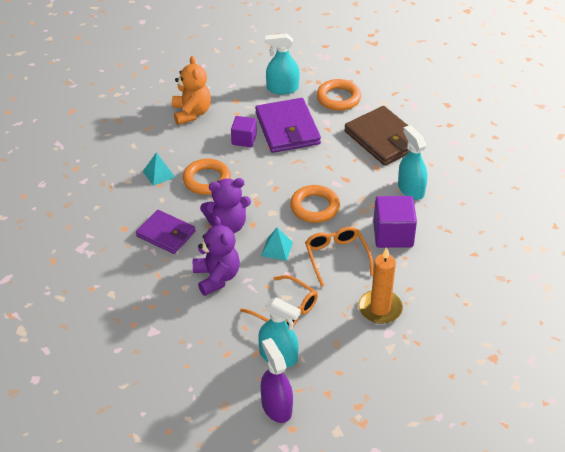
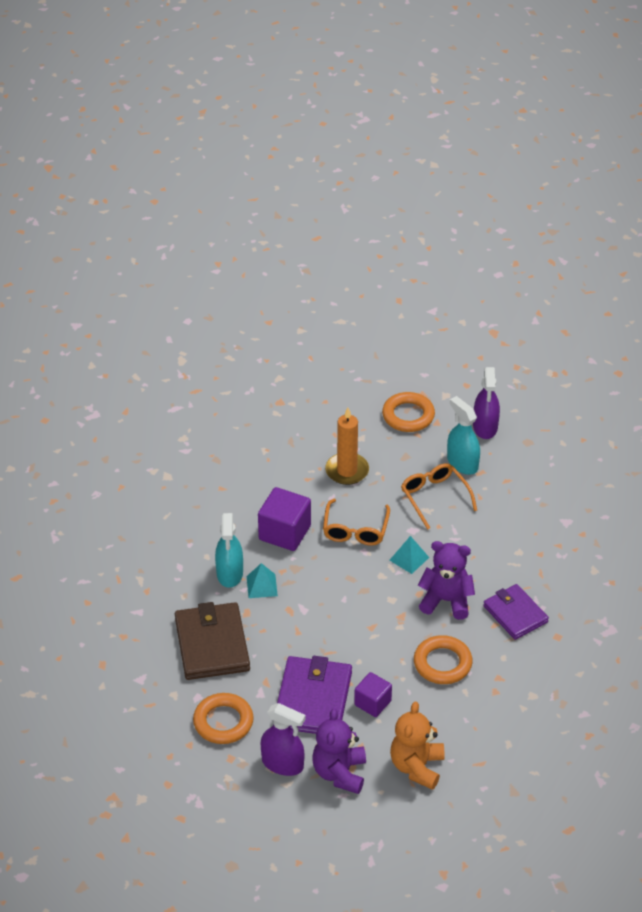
camera: 155 degrees left, 0 degrees up
turquoise pyramid [143,152,175,186] -> turquoise pyramid moved to [247,563,278,598]
purple teddy bear [193,216,240,296] -> purple teddy bear moved to [312,708,366,794]
turquoise spray bottle [265,33,300,95] -> purple spray bottle [261,703,306,776]
orange ring [290,185,340,223] -> orange ring moved to [382,392,435,432]

